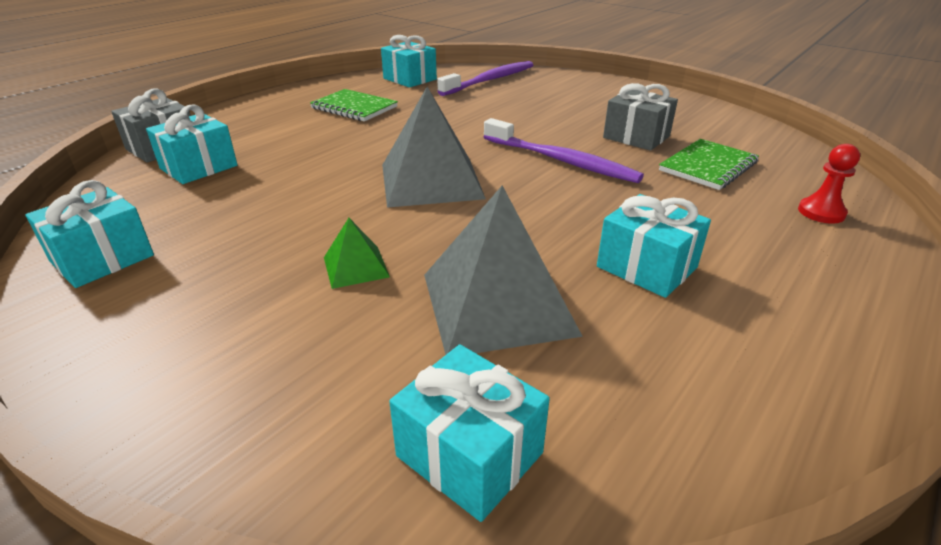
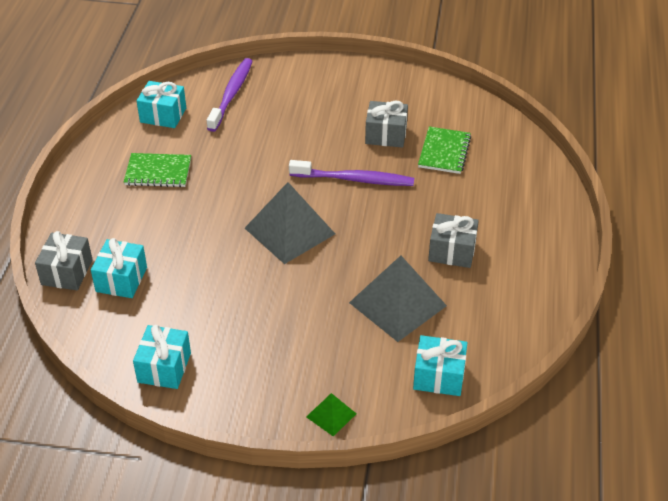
camera: 30 degrees left, 10 degrees up
green pyramid [324,218,390,289] -> green pyramid moved to [306,393,357,436]
turquoise gift [597,194,711,298] -> grey gift [428,213,479,268]
red pawn [798,144,860,224] -> none

